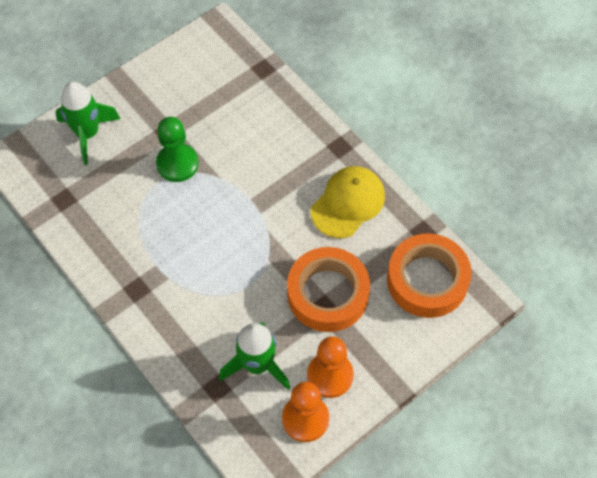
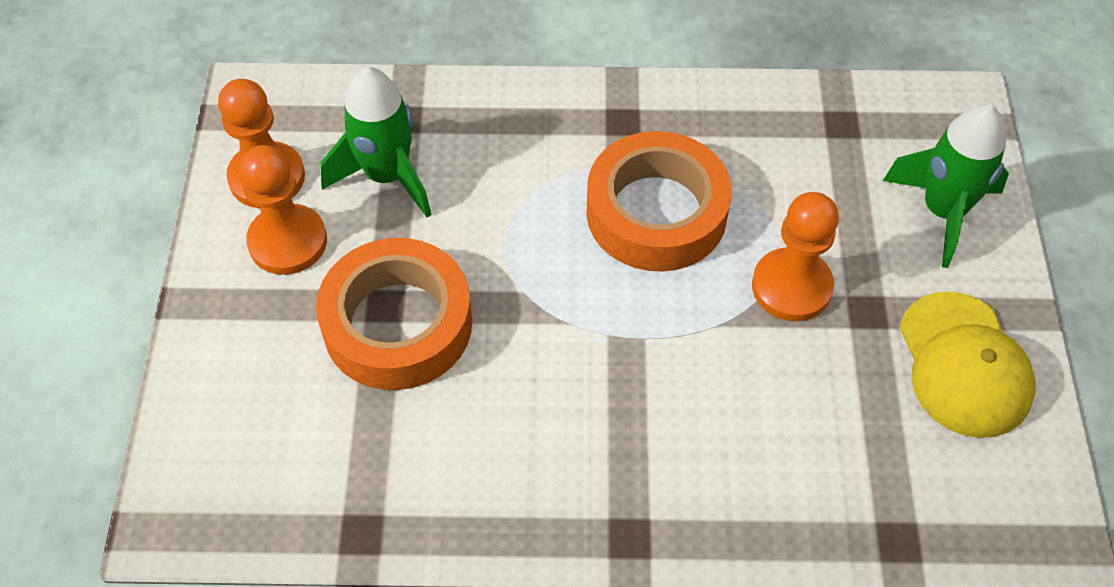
camera: 130 degrees right, 5 degrees down
green pawn [156,117,199,182] -> orange pawn [752,192,839,321]
yellow cap [311,166,385,238] -> yellow cap moved to [899,292,1036,438]
orange tape [387,234,472,318] -> orange tape moved to [586,131,732,272]

